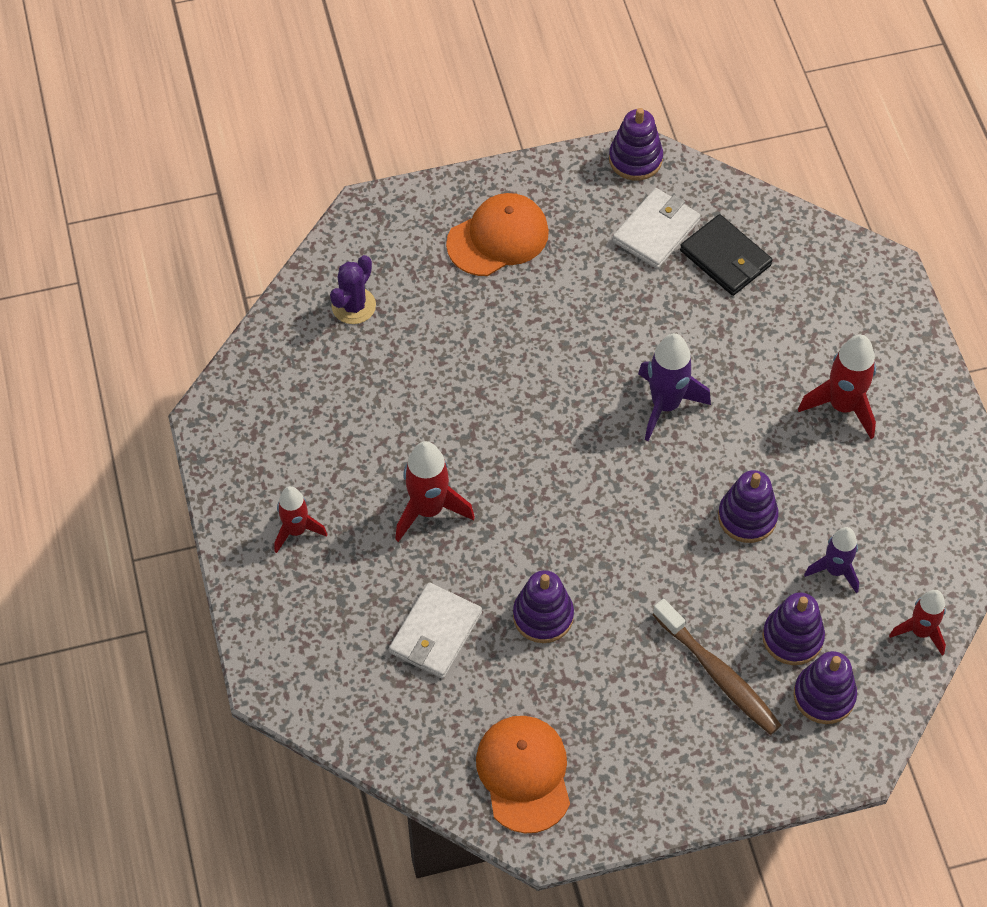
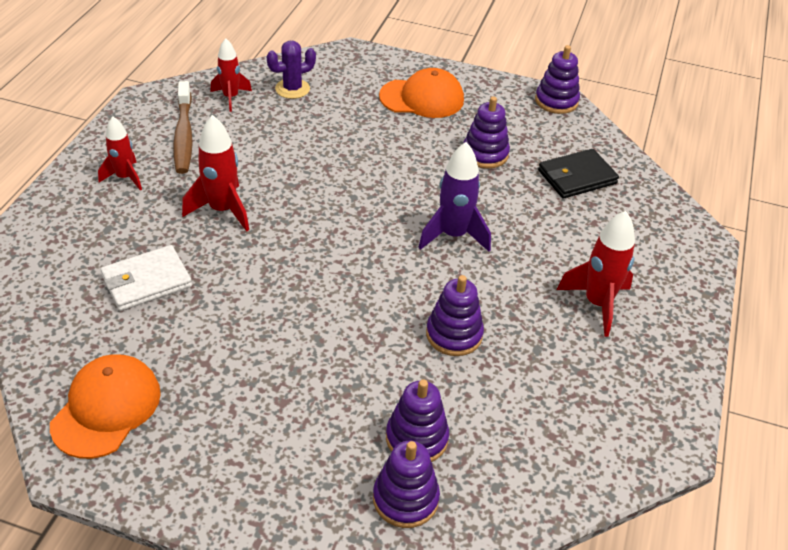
camera: 30 degrees right, 15 degrees down
purple stacking toy [513,570,574,643] -> purple stacking toy moved to [463,96,510,169]
white wallet [613,188,700,269] -> none
brown toothbrush [653,599,781,735] -> brown toothbrush moved to [173,81,193,174]
black wallet [680,214,773,296] -> black wallet turned 75 degrees clockwise [538,149,619,199]
purple rocket [804,527,859,593] -> none
red rocket [889,590,946,656] -> red rocket moved to [210,38,252,112]

